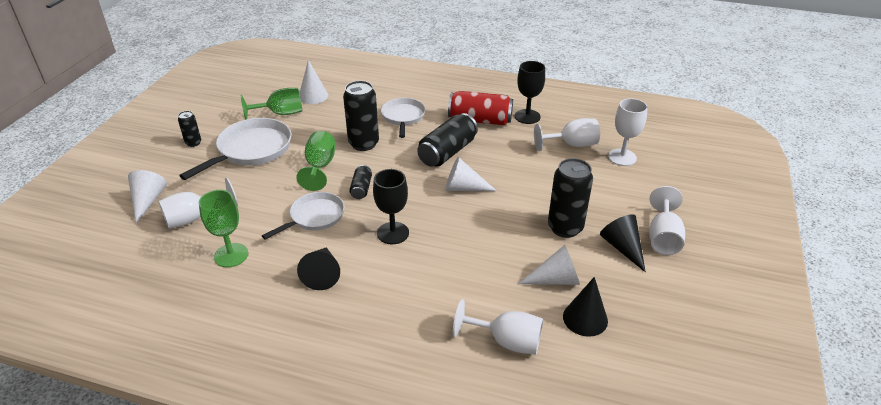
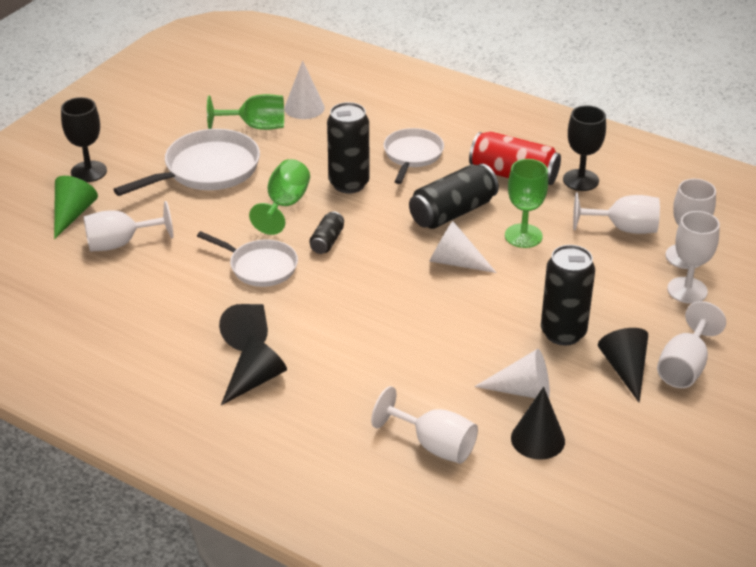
camera: 15 degrees right, 0 degrees up
white cone [128,170,167,223] -> green cone [54,176,98,239]
black can [178,111,201,147] -> none
green goblet [199,190,248,267] -> green goblet moved to [505,159,548,248]
white pan [262,192,344,240] -> white pan turned 60 degrees clockwise [197,231,298,287]
black goblet [373,169,409,244] -> black goblet moved to [61,97,107,182]
none -> black cone [221,336,287,405]
none -> white goblet [667,211,720,303]

